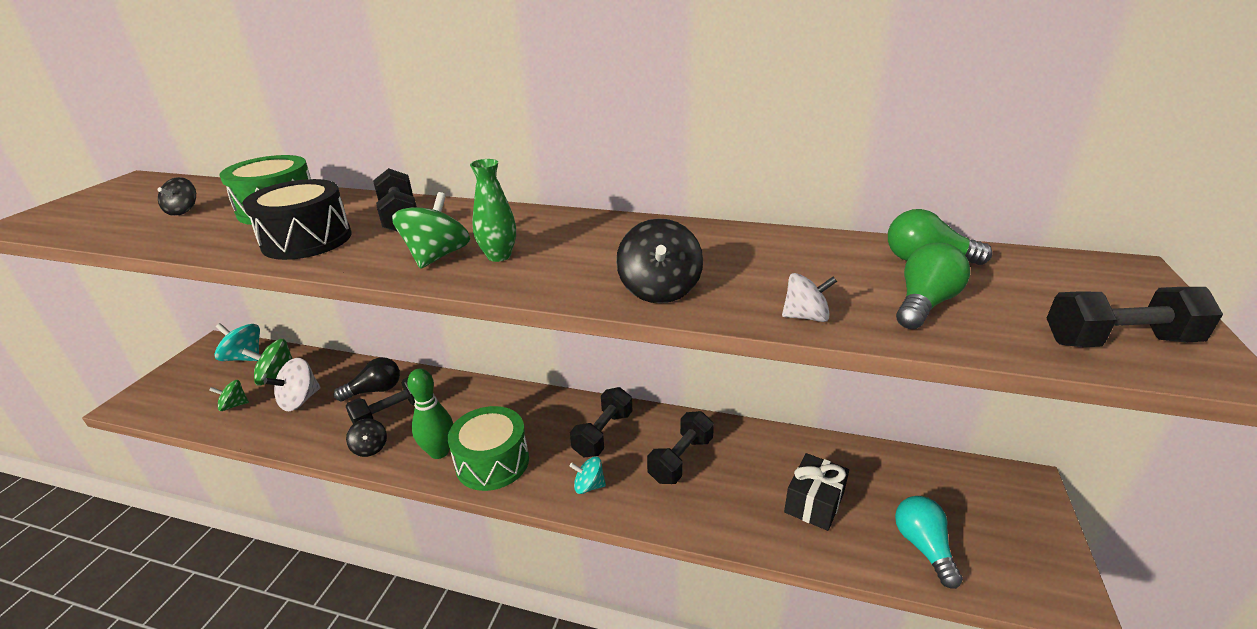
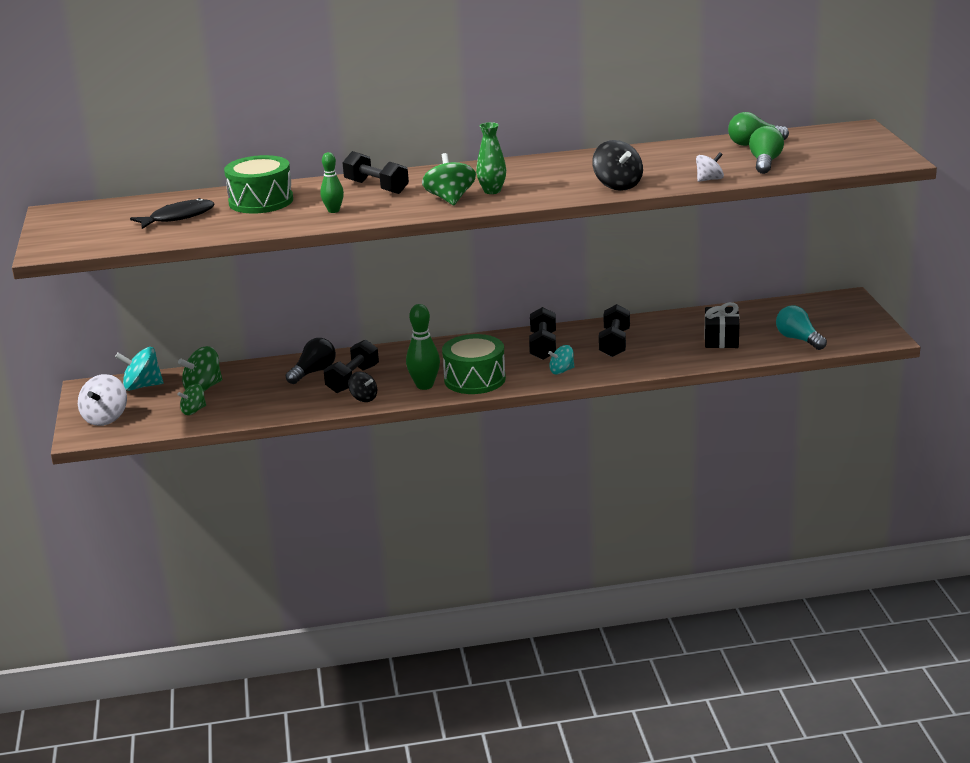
camera: 25 degrees left, 5 degrees down
black spinning top [157,177,196,216] -> black fish [130,198,214,229]
black drum [242,179,352,260] -> green bowling pin [320,152,344,213]
white spinning top [264,358,321,411] -> white spinning top moved to [78,374,127,426]
black dumbbell [1047,287,1223,347] -> none

